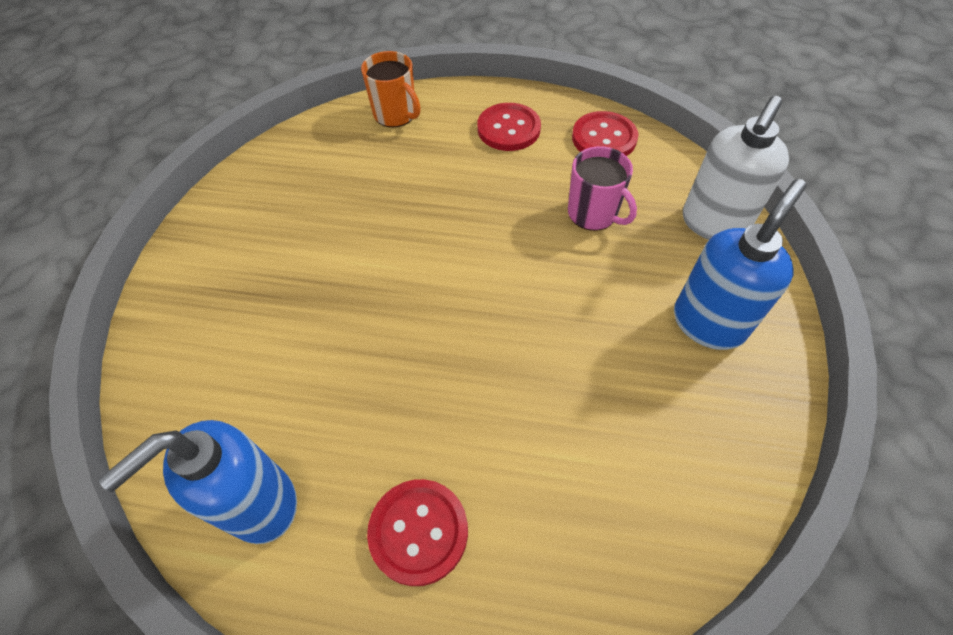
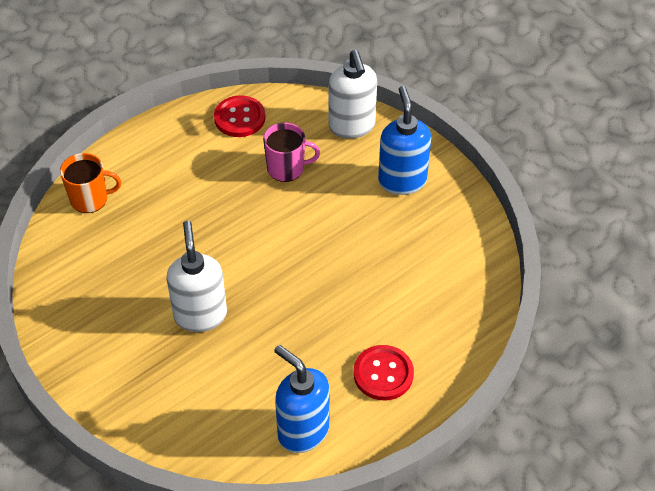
camera: 50 degrees left, 5 degrees down
blue soap dispenser [98,420,297,544] -> blue soap dispenser turned 135 degrees clockwise [274,345,330,453]
red button [477,103,541,151] -> none
none -> white soap dispenser [167,221,227,332]

